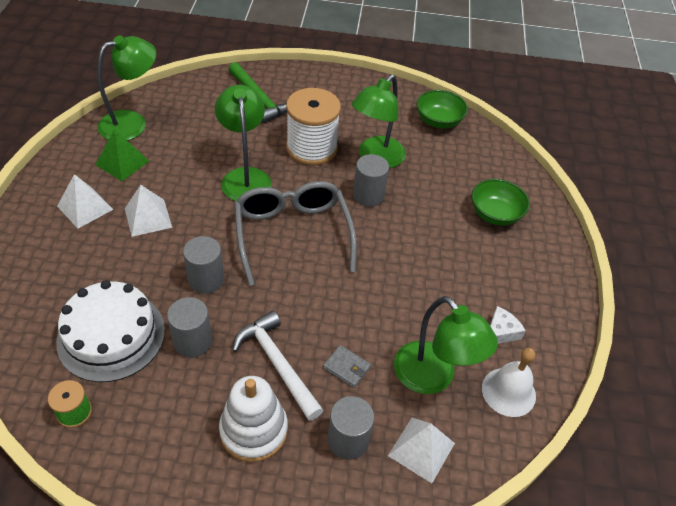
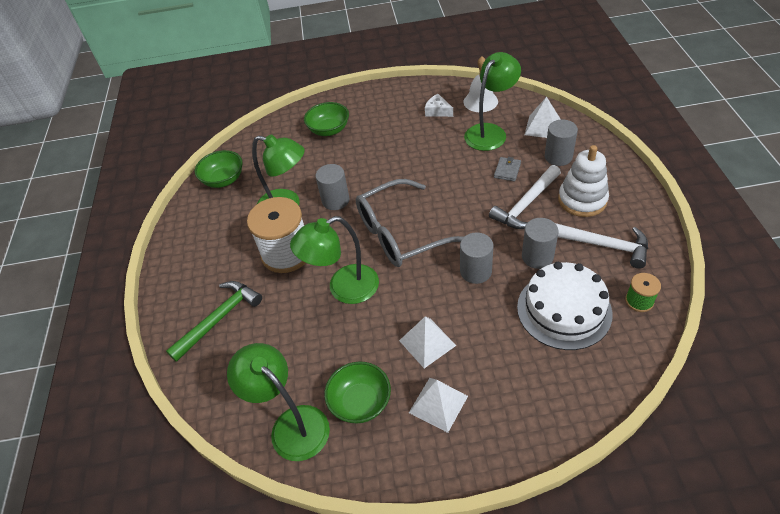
camera: 95 degrees left, 0 degrees up
green pyramid [95,129,149,181] -> green bowl [324,361,391,423]
none -> white hammer [555,223,648,269]

